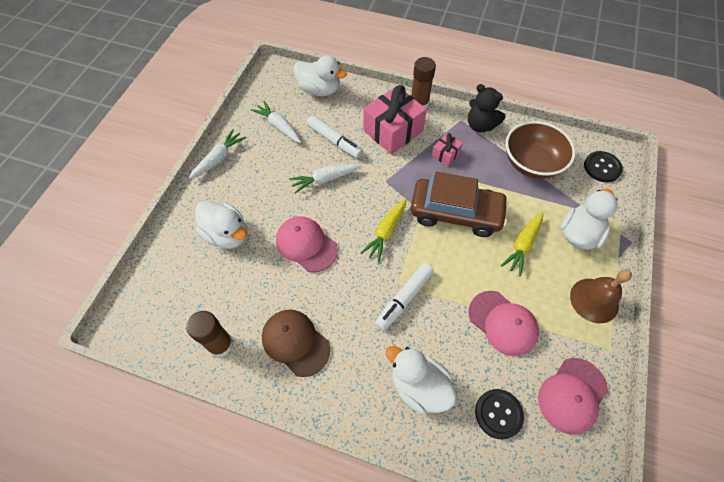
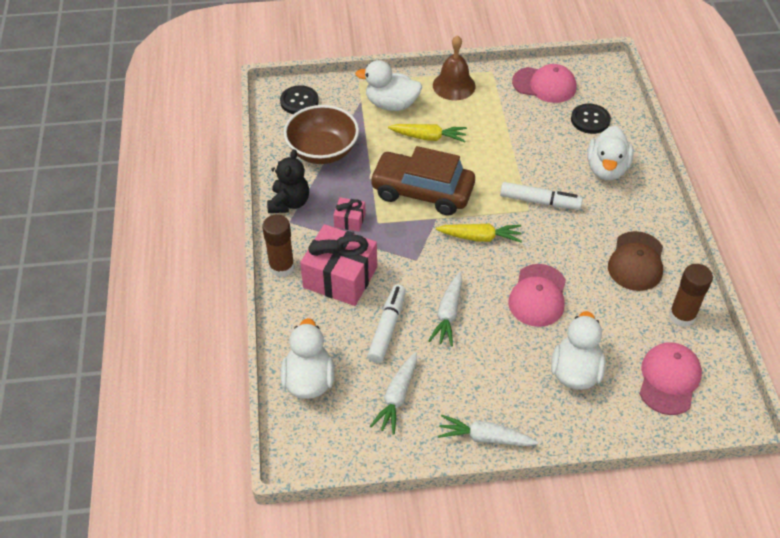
camera: 115 degrees left, 10 degrees down
white carrot [289,164,361,194] -> white carrot turned 60 degrees clockwise [428,272,462,346]
brown car [410,171,509,237] -> brown car turned 60 degrees counterclockwise [369,146,475,216]
pink cap [469,291,539,356] -> pink cap moved to [639,342,702,415]

